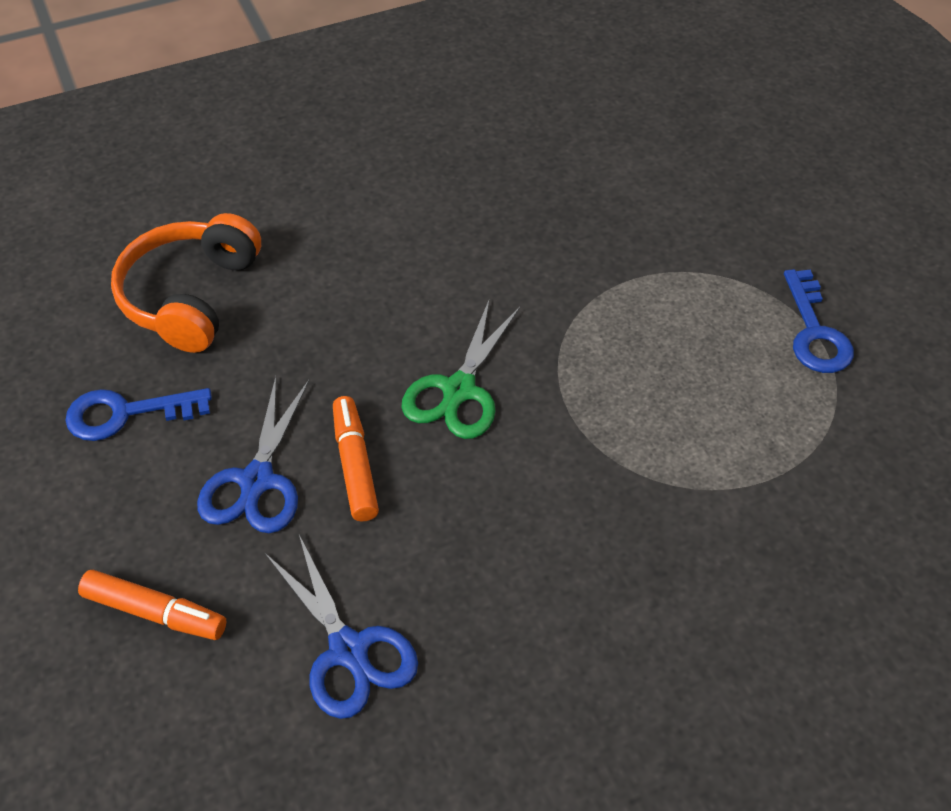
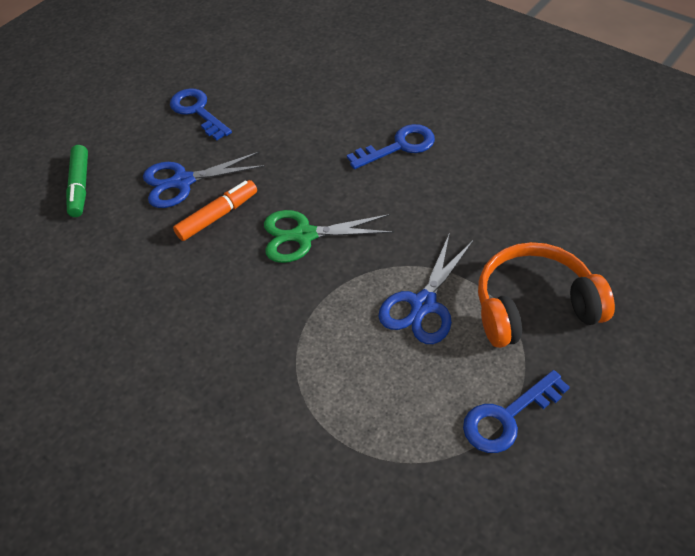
camera: 65 degrees right, 0 degrees up
orange marker [78,570,226,640] -> green marker [66,145,88,217]
orange headphones [111,213,261,353] -> orange headphones moved to [478,242,615,348]
blue scissors [264,535,418,719] -> blue scissors moved to [378,233,473,344]
none -> blue key [347,124,435,169]

